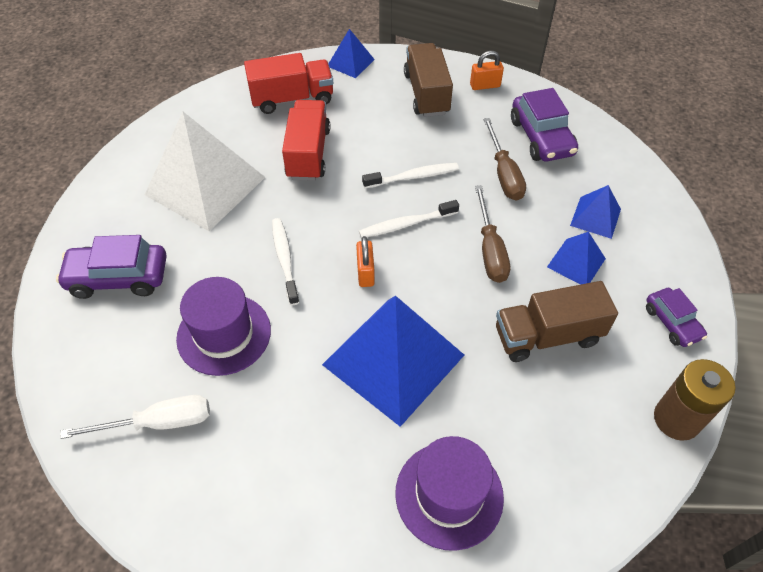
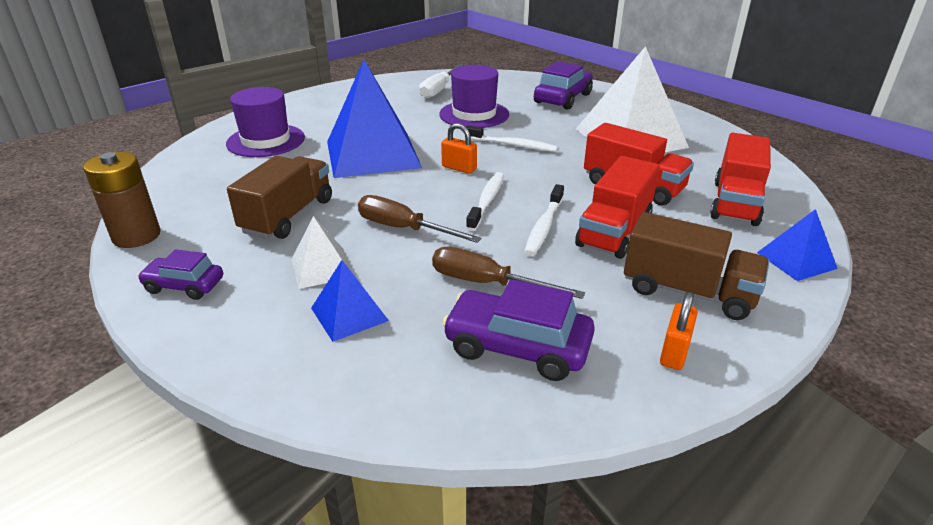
camera: 125 degrees right, 20 degrees down
blue pyramid [547,231,606,285] -> white pyramid [292,216,352,289]
none -> red truck [575,156,660,259]

